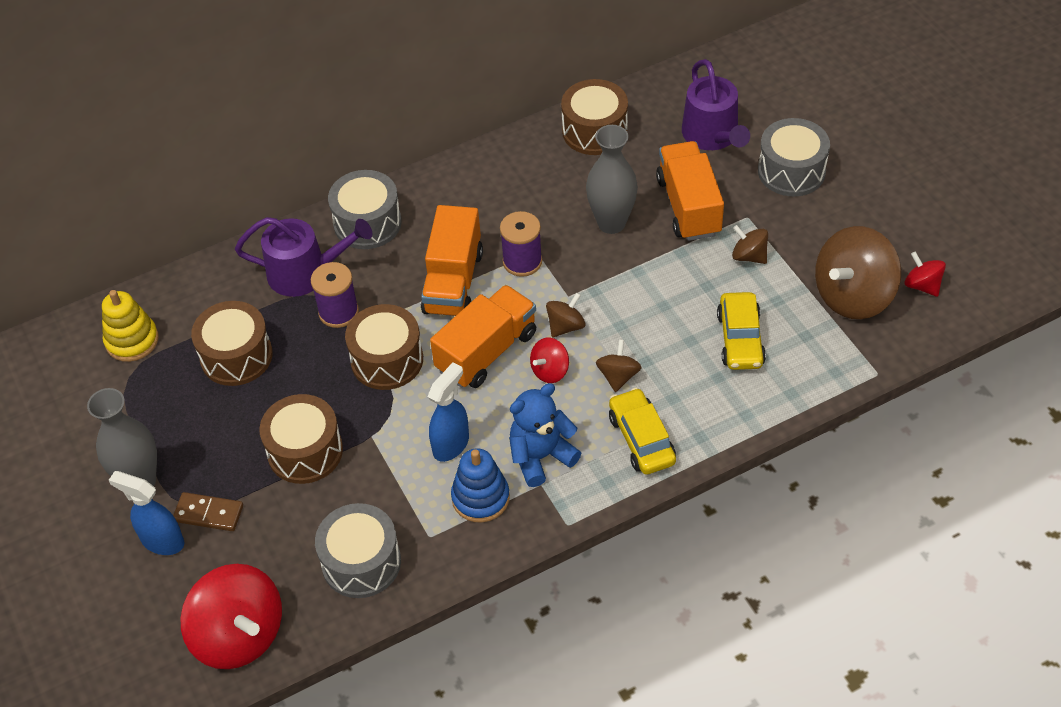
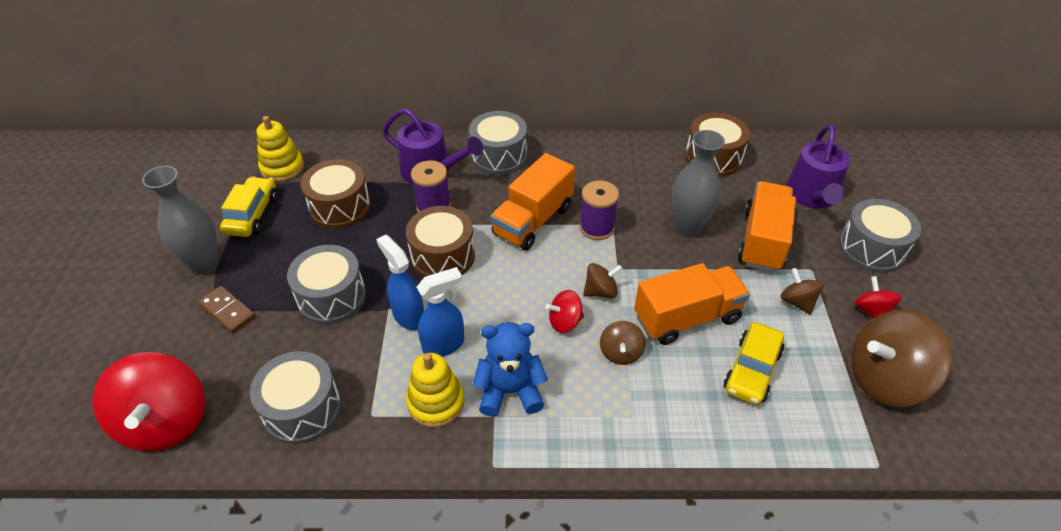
camera: 25 degrees right, 5 degrees down
blue spray bottle [109,471,184,555] -> blue spray bottle moved to [376,234,424,330]
brown drum [260,394,343,484] -> grey drum [287,245,366,324]
orange truck [430,285,536,388] -> orange truck moved to [634,263,750,345]
blue stacking toy [451,448,510,523] -> yellow stacking toy [406,353,465,427]
brown spinning top [596,340,642,392] -> brown spinning top turned 150 degrees clockwise [600,321,646,365]
yellow car [609,388,676,475] -> yellow car moved to [220,176,277,237]
red spinning top [905,251,946,297] -> red spinning top moved to [854,276,902,318]

